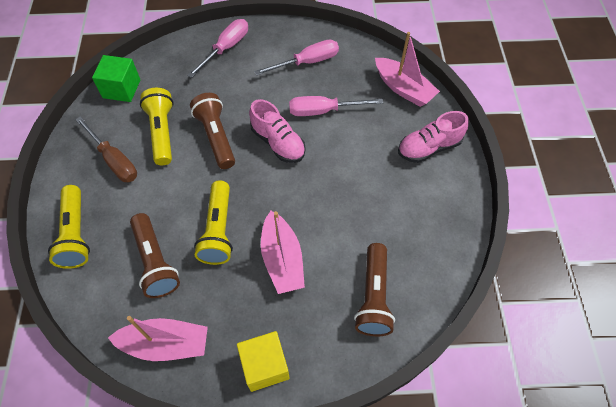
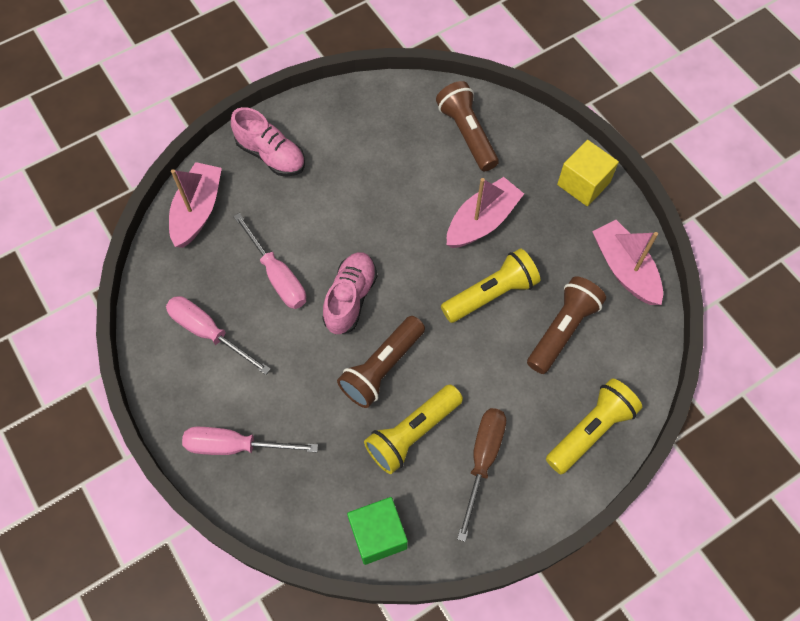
camera: 120 degrees left, 5 degrees up
brown flashlight [354,243,395,336] -> brown flashlight turned 90 degrees counterclockwise [436,81,499,171]

